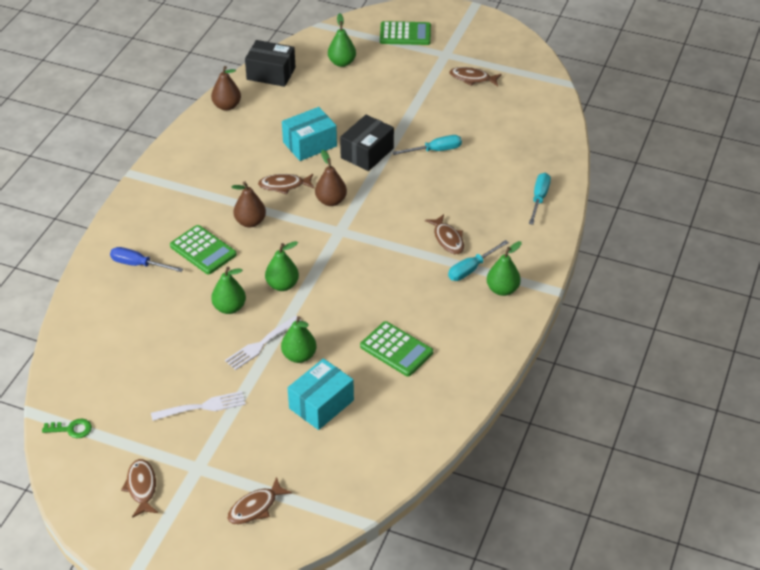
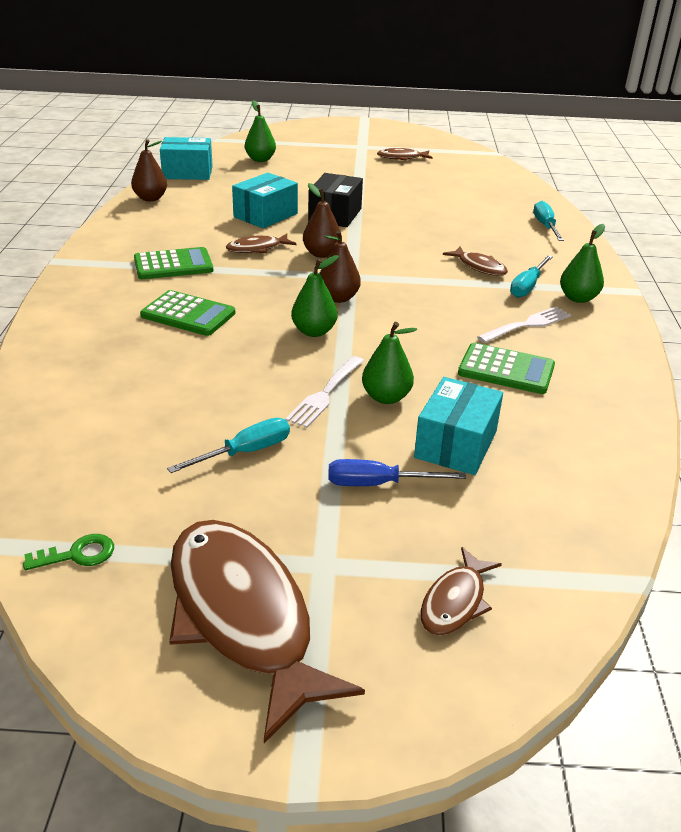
camera: 20 degrees left, 10 degrees down
blue screwdriver [110,247,183,272] -> blue screwdriver moved to [328,459,466,486]
brown fish [121,459,158,518] -> brown fish [169,520,365,743], size x2.14
white fork [151,391,246,421] -> white fork moved to [477,306,571,343]
green pear [211,267,246,314] -> none
brown pear [231,181,266,228] -> brown pear moved to [319,230,361,303]
black box [245,40,296,87] -> turquoise box [160,137,213,180]
green calculator [380,21,431,45] -> green calculator moved to [134,247,213,279]
turquoise screwdriver [392,135,462,155] -> turquoise screwdriver moved to [167,418,290,473]

